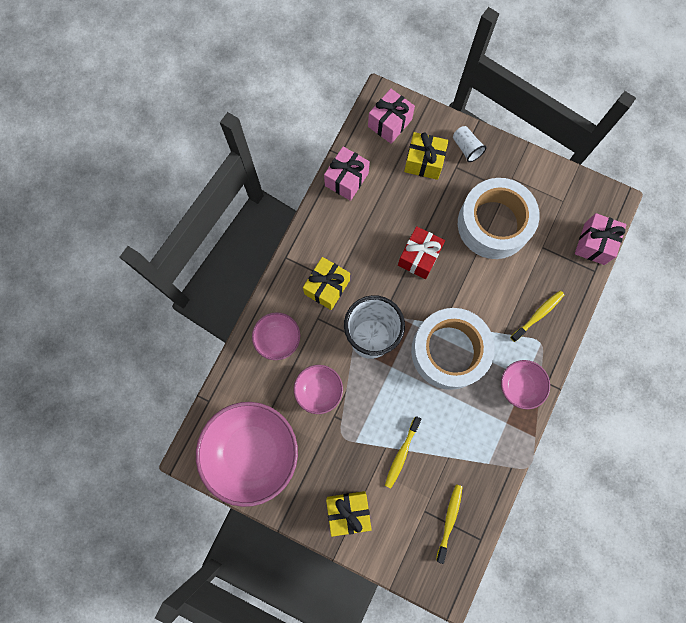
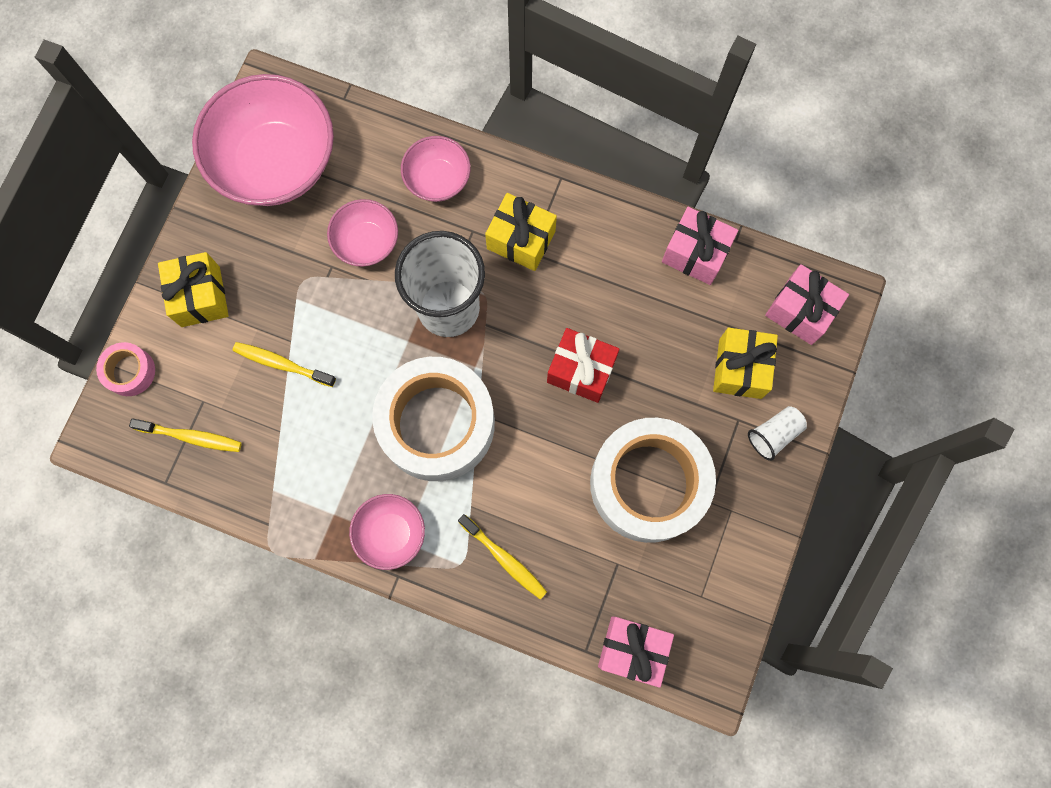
camera: 85 degrees right, 0 degrees up
none -> pink tape [96,342,155,396]

